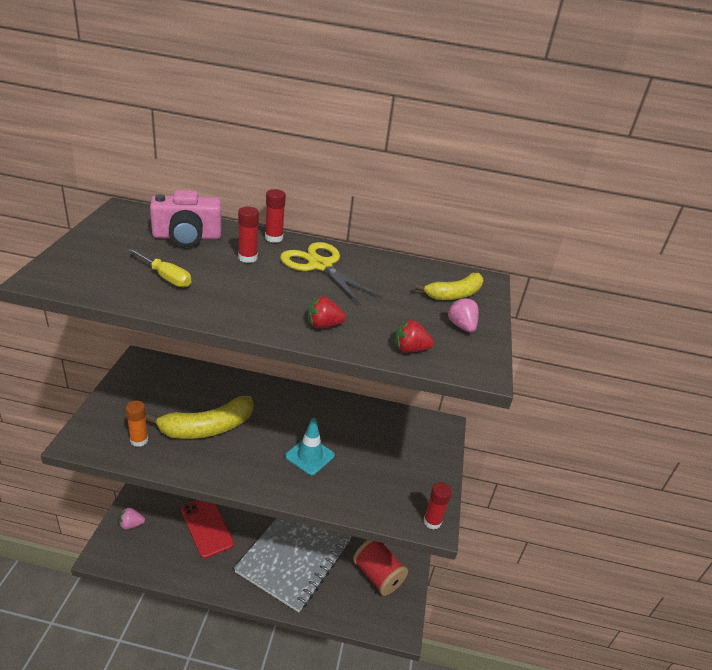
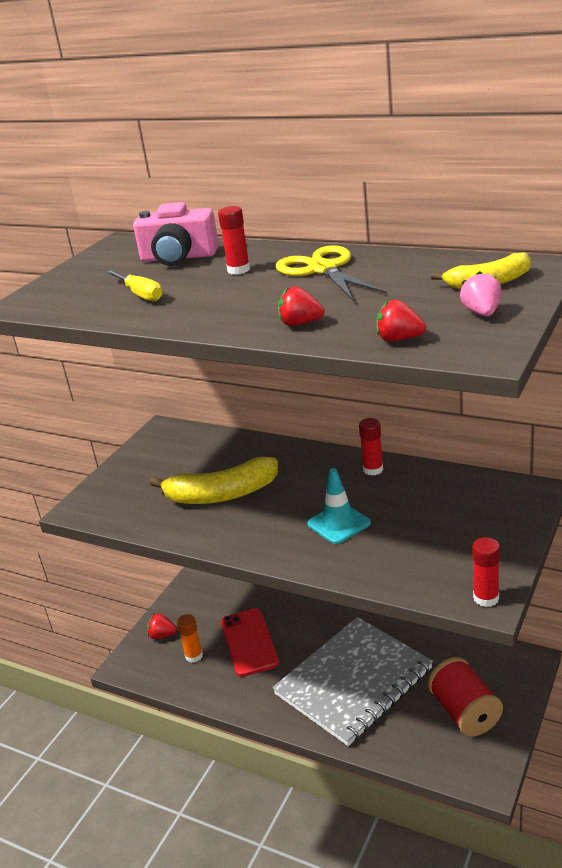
camera: 25 degrees right, 5 degrees down
pink strawberry [119,507,145,529] -> red strawberry [147,613,177,639]
orange glue stick [125,400,148,447] -> orange glue stick moved to [177,614,203,663]
red glue stick [265,189,286,243] -> red glue stick moved to [359,418,383,476]

